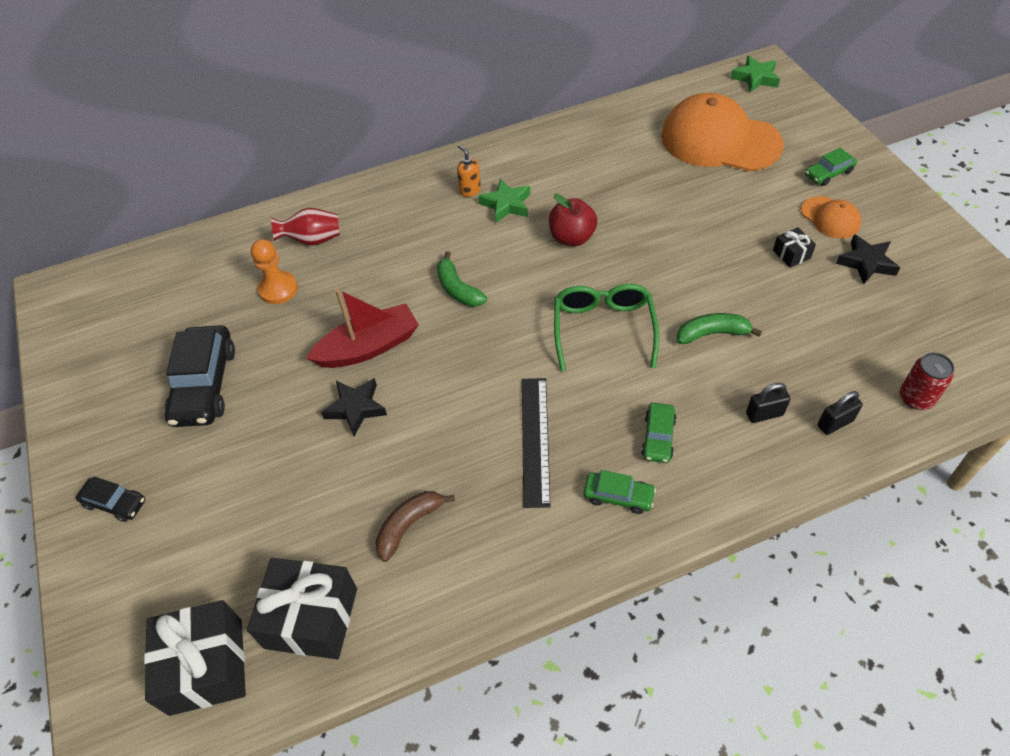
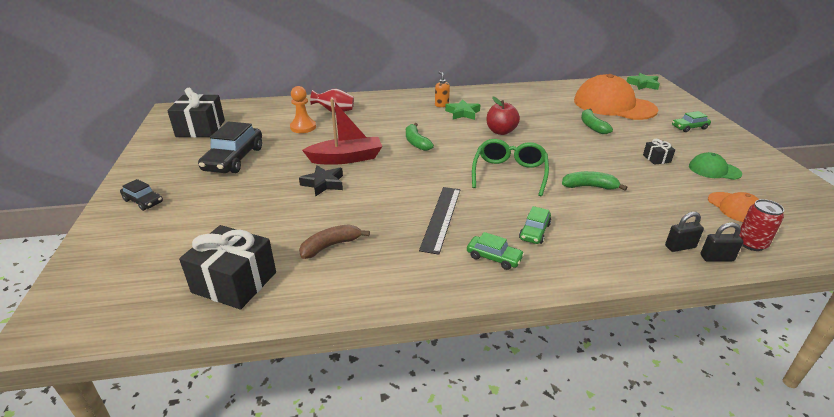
camera: 10 degrees right, 20 degrees down
black gift [144,600,246,716] -> black gift moved to [167,88,225,138]
black padlock [746,383,791,423] -> black padlock moved to [701,222,743,262]
orange cap [801,196,861,238] -> orange cap moved to [708,192,759,222]
black star [836,234,900,284] -> green cap [689,152,742,180]
none -> green banana [581,108,613,134]

